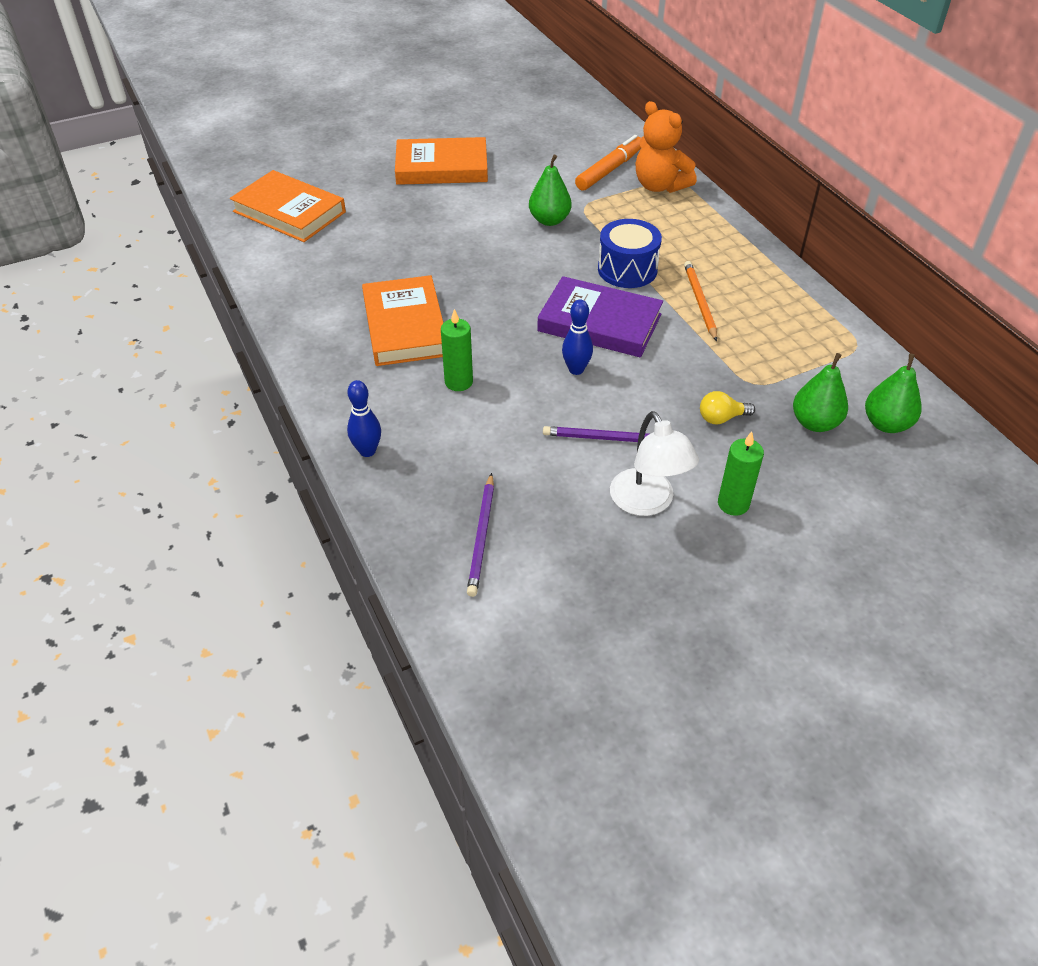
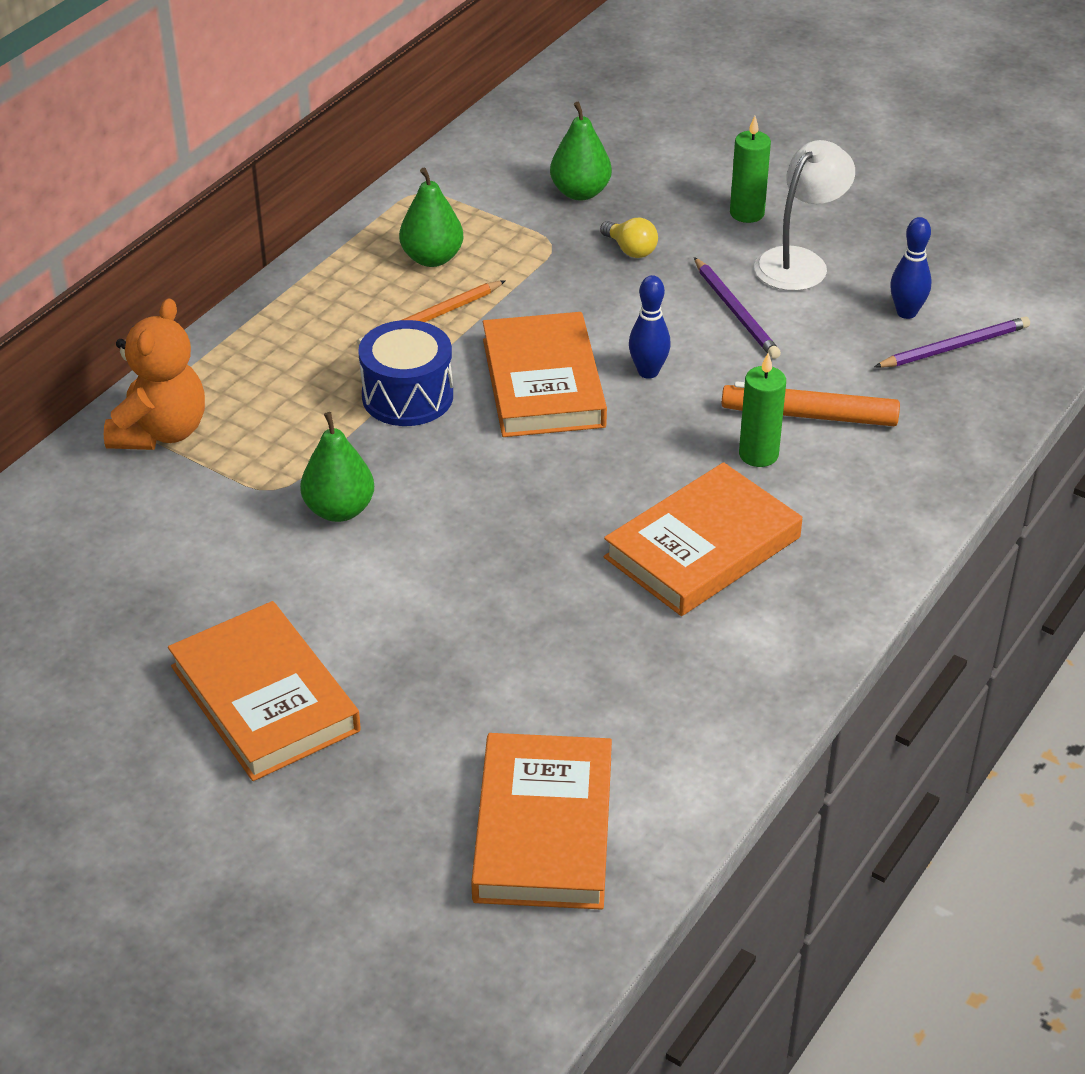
camera: 120 degrees left, 5 degrees down
blue bowling pin [347,380,381,457] -> blue bowling pin moved to [890,217,932,319]
purple book [537,276,663,357] -> orange book [483,312,607,437]
orange marker [575,135,641,191] -> orange marker moved to [721,382,900,426]
green pear [865,354,921,433] -> green pear moved to [399,167,464,267]

